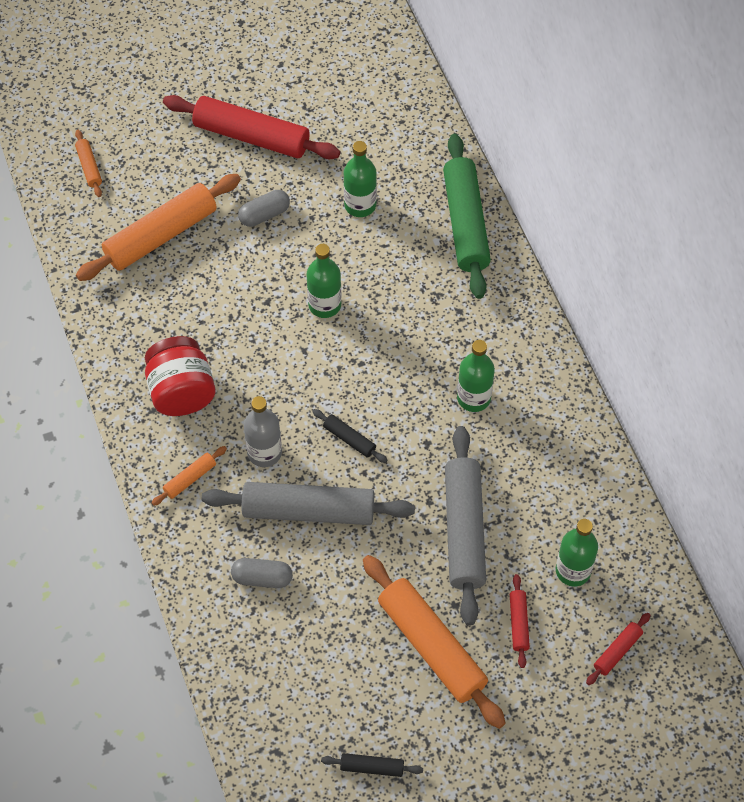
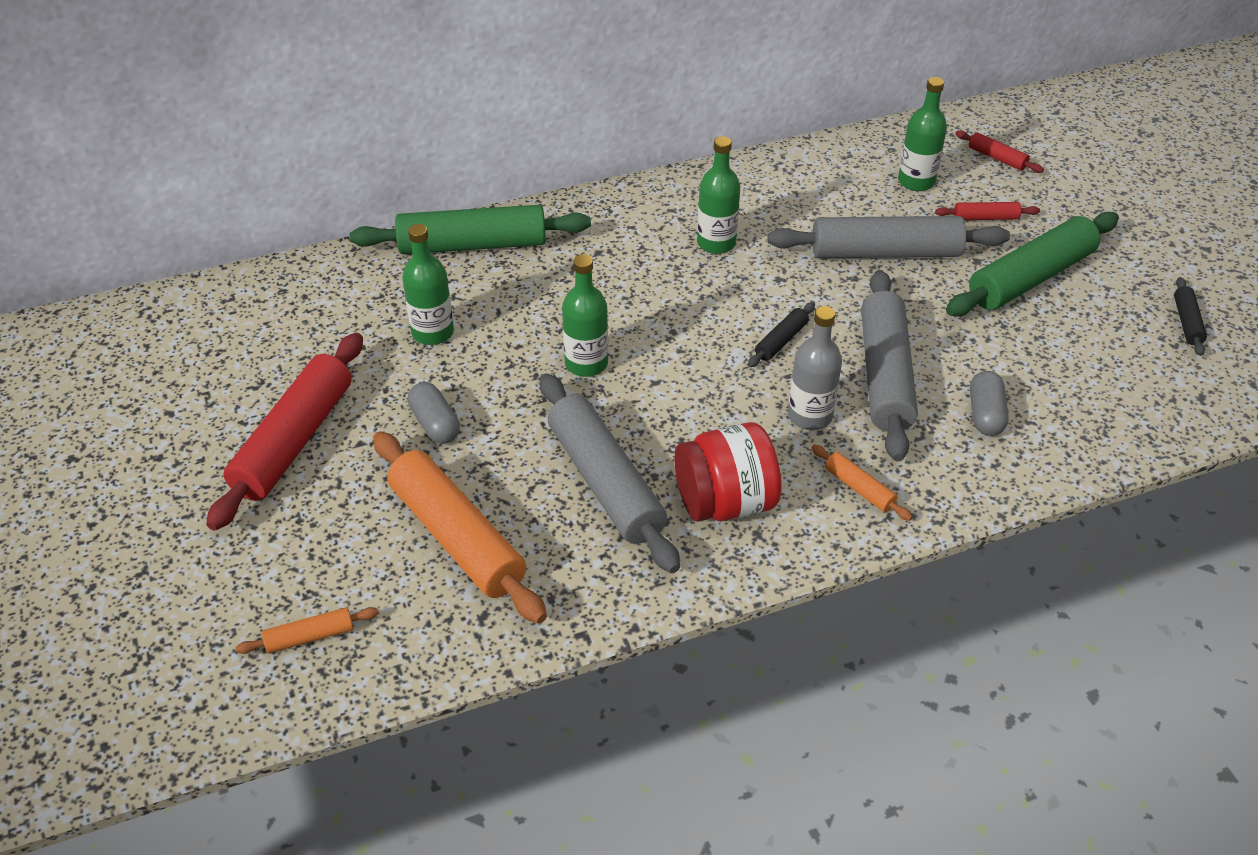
camera: 90 degrees left, 15 degrees down
orange rolling pin [363,555,506,729] -> green rolling pin [946,212,1119,316]
none -> grey rolling pin [540,373,680,573]

